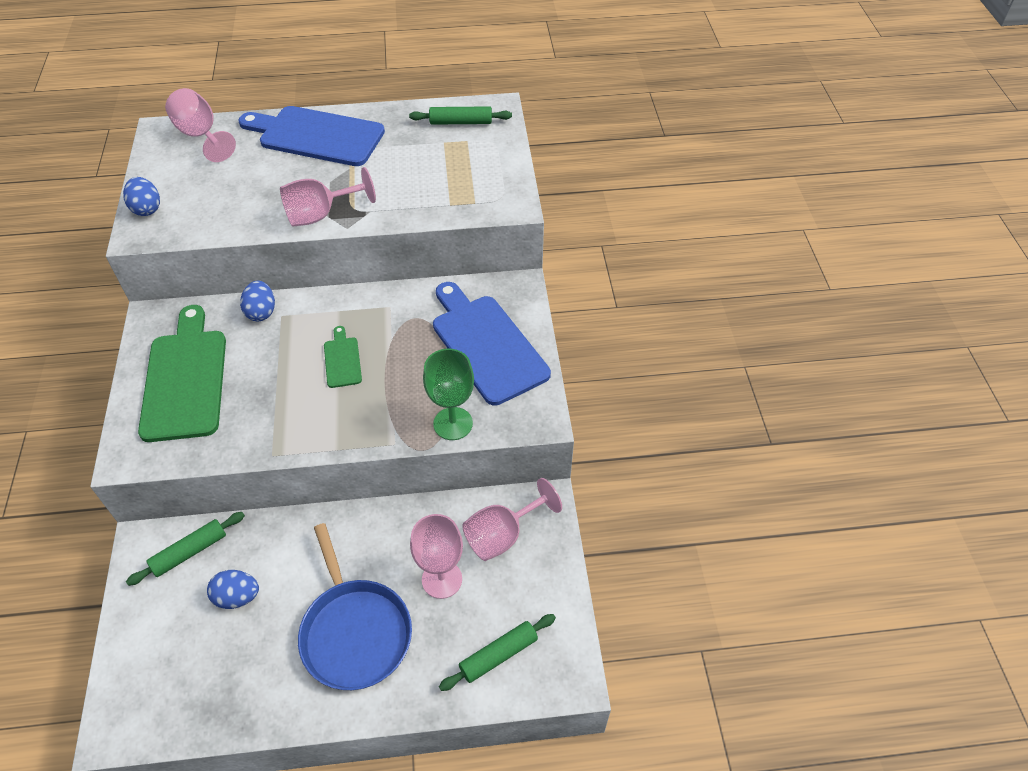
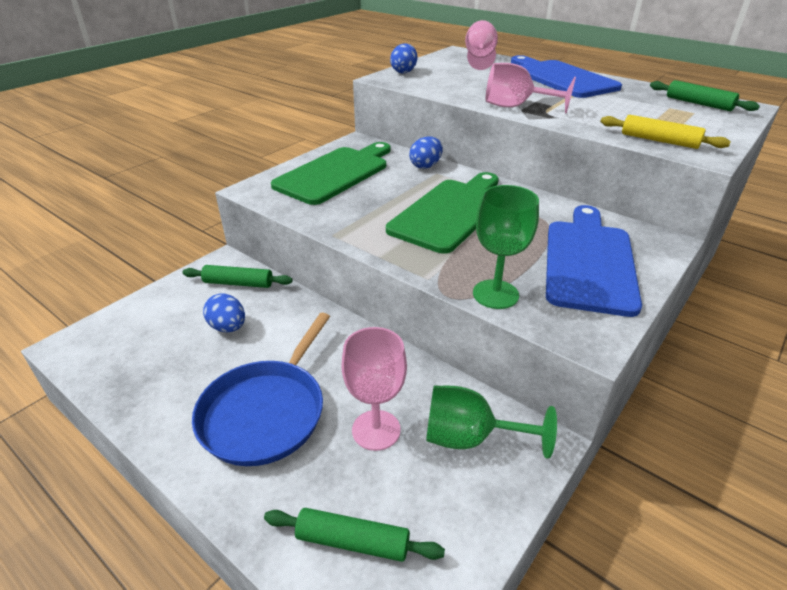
camera: 45 degrees right, 15 degrees down
green cutting board [324,326,362,388] -> green cutting board [386,172,499,254], size x2.15
pink goblet [462,478,562,561] -> green goblet [426,386,557,459]
none -> yellow rolling pin [601,115,731,149]

